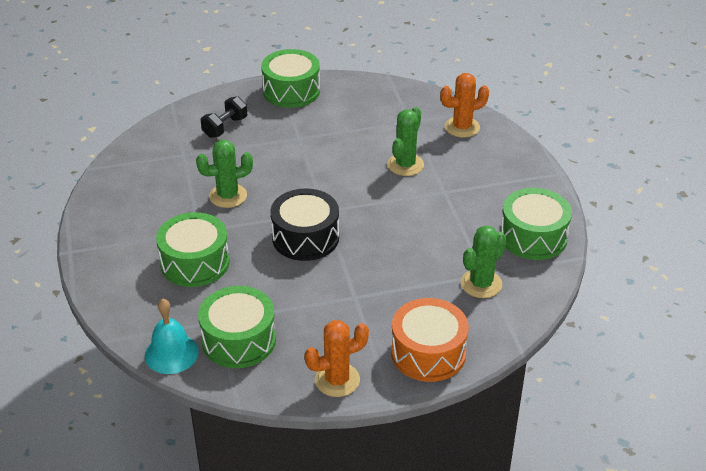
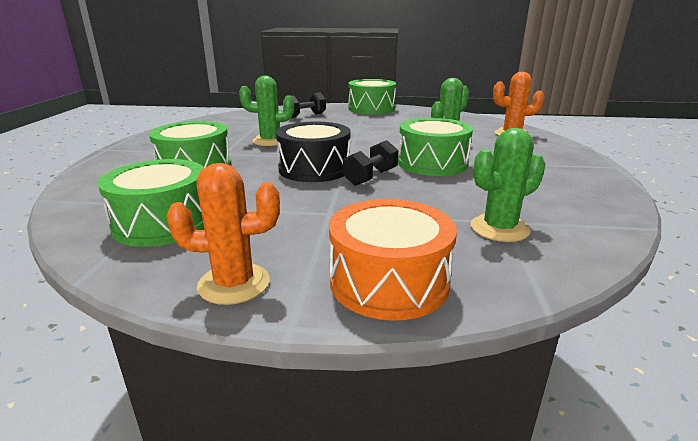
camera: 20 degrees right, 15 degrees down
turquoise bell [144,299,199,374] -> none
green drum [500,188,572,260] -> green drum moved to [398,118,473,176]
none -> black dumbbell [343,140,398,186]

